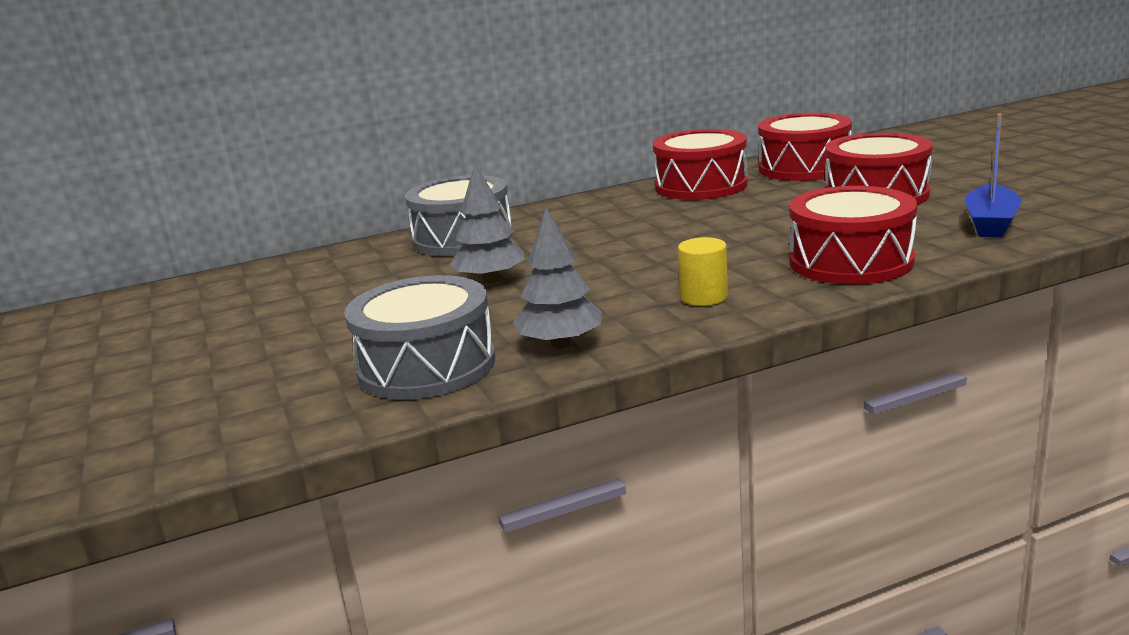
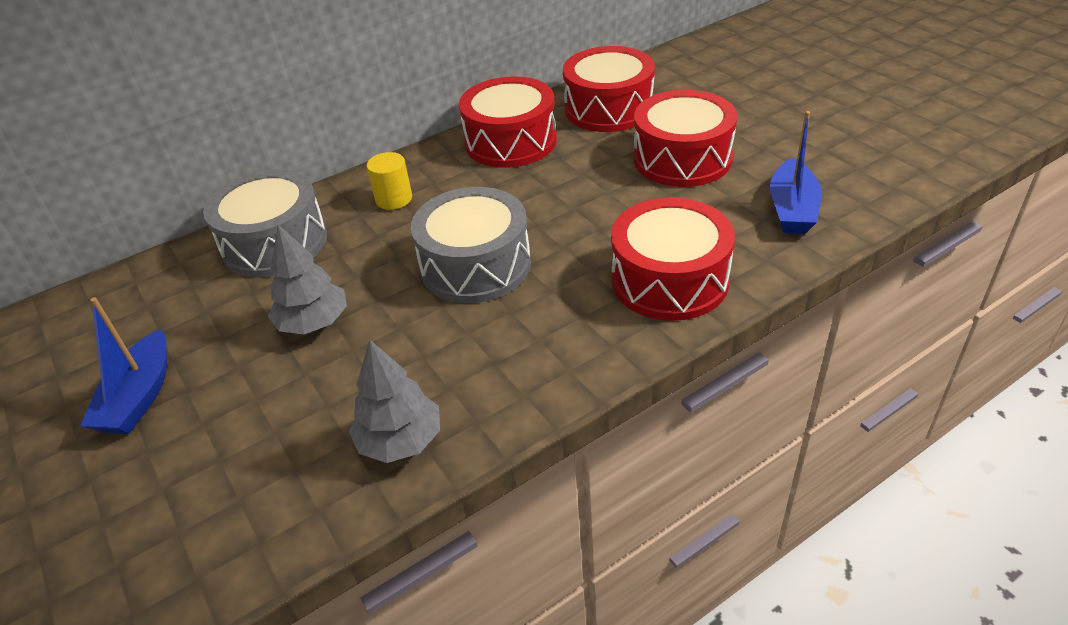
camera: 10 degrees left, 20 degrees up
grey drum [344,275,495,400] -> grey drum moved to [411,187,531,303]
yellow cylinder [678,237,728,306] -> yellow cylinder moved to [366,152,412,210]
none -> blue boat [80,297,167,434]

